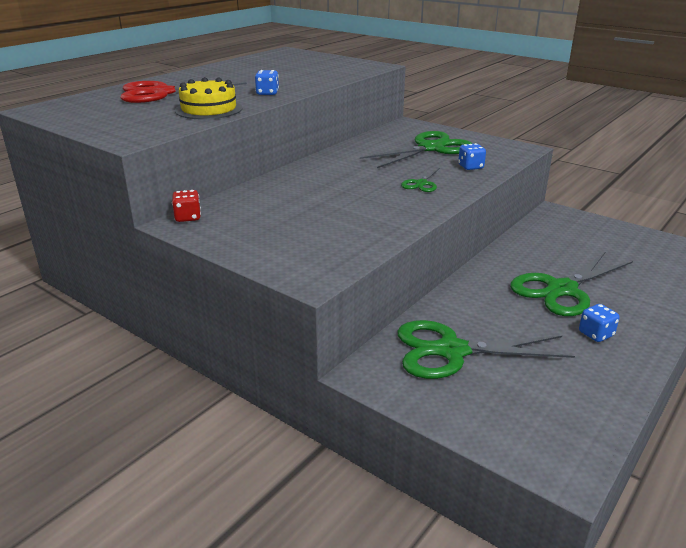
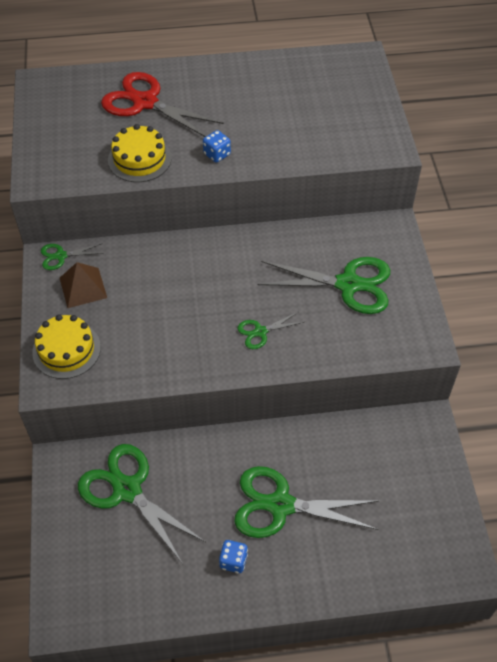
camera: 45 degrees right, 25 degrees up
red dice [172,190,201,222] -> green scissors [41,243,103,270]
blue dice [458,143,486,170] -> none
none -> yellow cake [32,314,101,379]
none -> brown pyramid [60,262,107,308]

